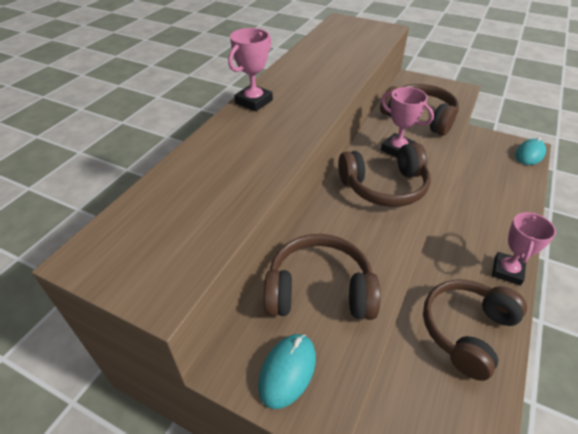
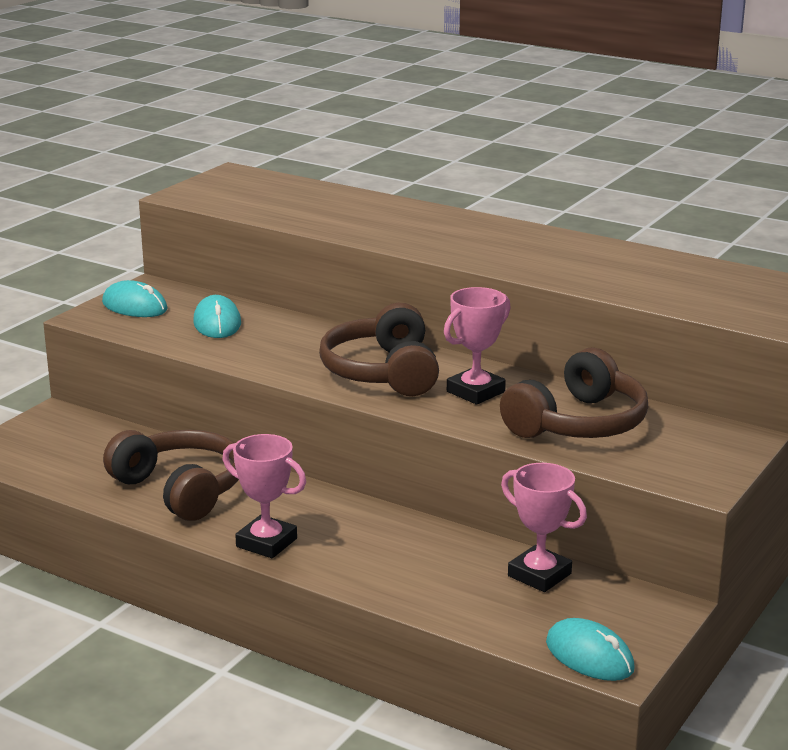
camera: 95 degrees right, 20 degrees down
pink trophy [228,28,273,111] -> pink trophy moved to [501,463,587,592]
brown headphones [264,234,381,320] -> turquoise mouse [193,295,241,338]

